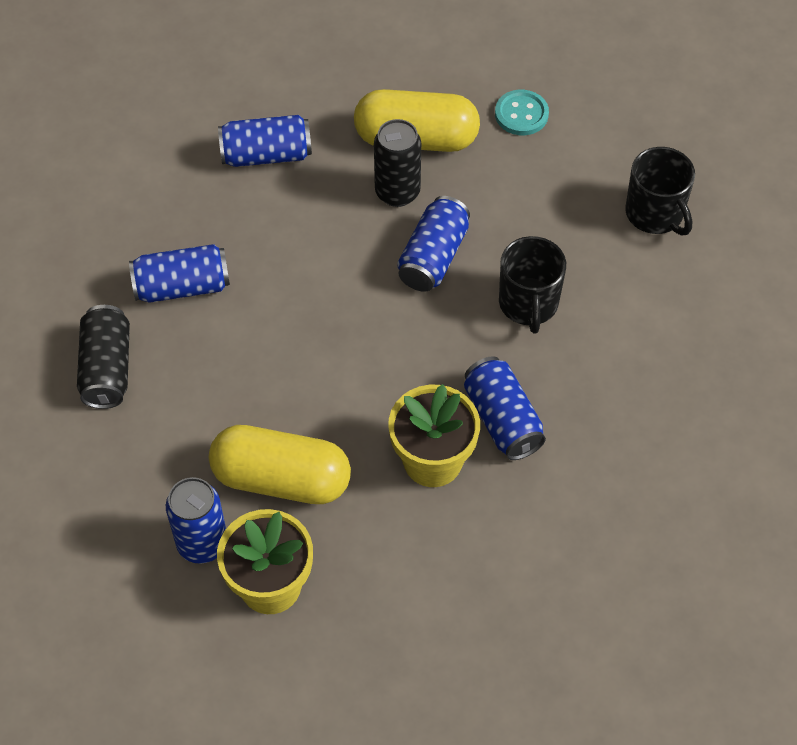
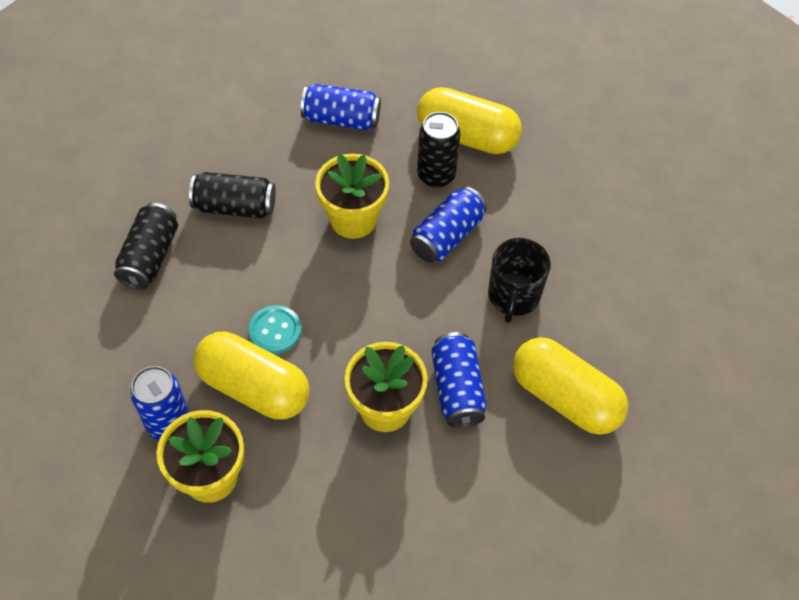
camera: 15 degrees right, 0 degrees up
blue can [129,244,230,303] -> black can [189,172,276,219]
turquoise button [495,90,549,135] -> turquoise button moved to [249,305,301,354]
black mug [625,147,695,236] -> none
none -> yellow flower pot [315,154,389,239]
none -> yellow capsule [513,337,629,435]

